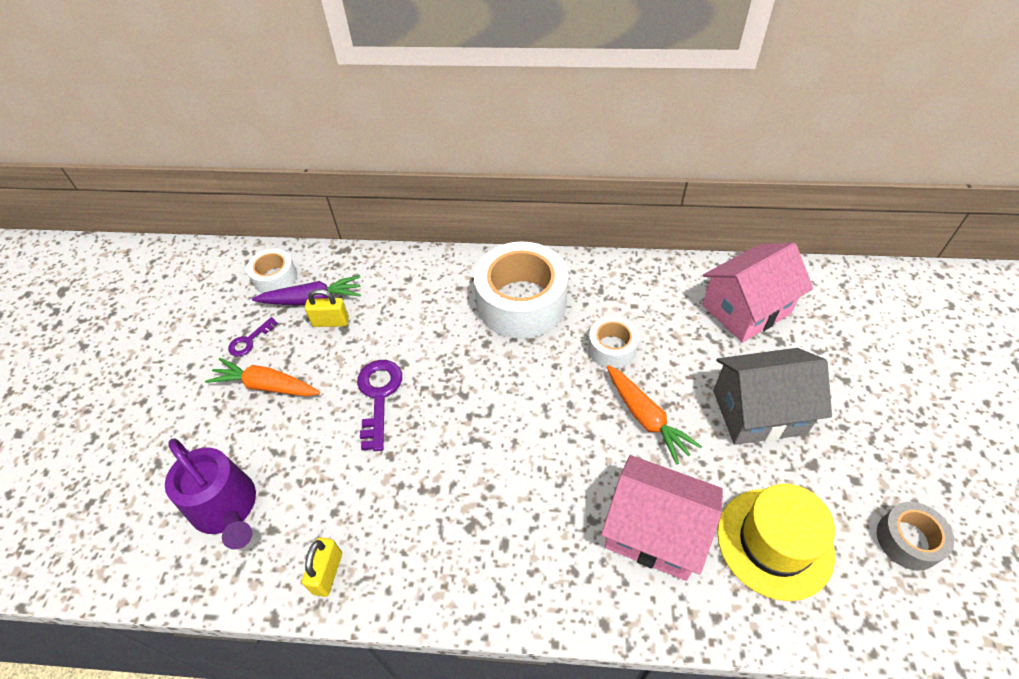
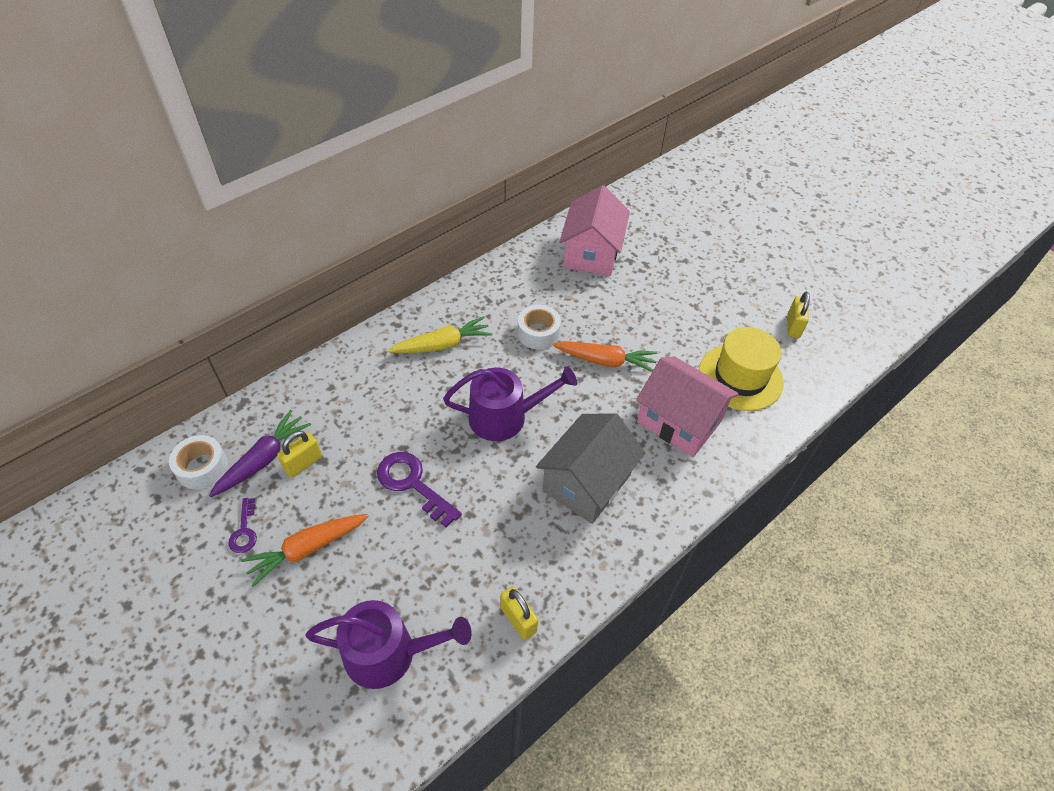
camera: 50 degrees left, 0 degrees up
white tape [474,241,568,339] -> yellow carrot [388,316,492,353]
pink house [601,455,723,581] -> pink house turned 60 degrees clockwise [636,356,739,457]
grey house [713,348,832,445] -> grey house moved to [536,413,645,524]
grey tape [877,502,954,571] -> yellow padlock [787,292,810,338]
none -> purple watering can [443,366,577,441]

